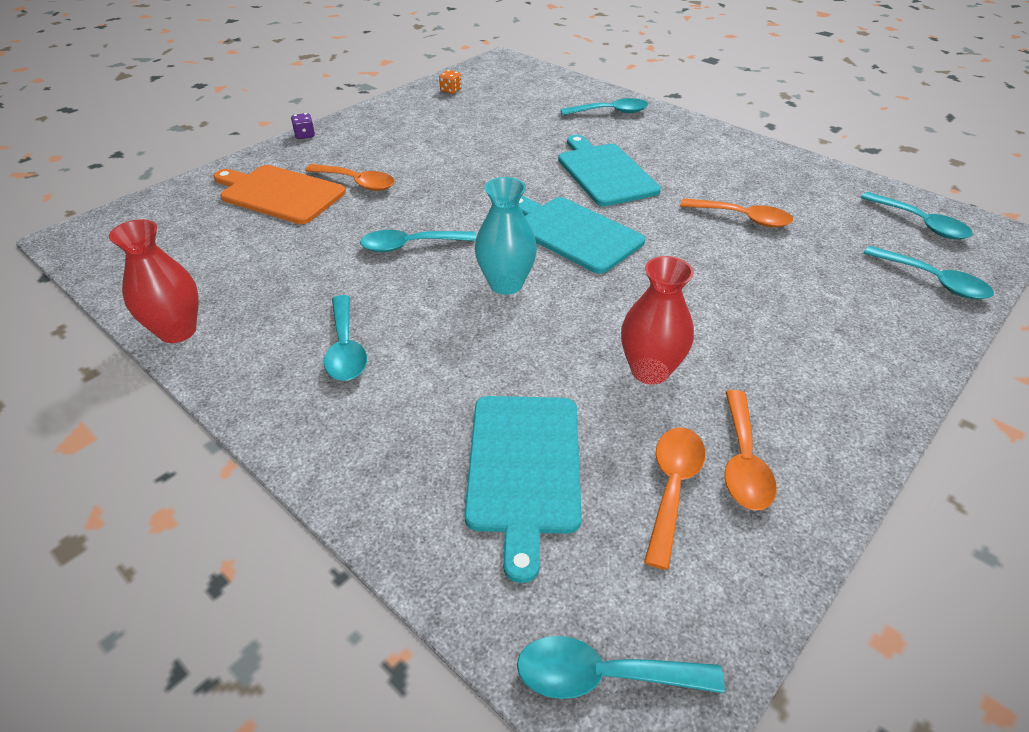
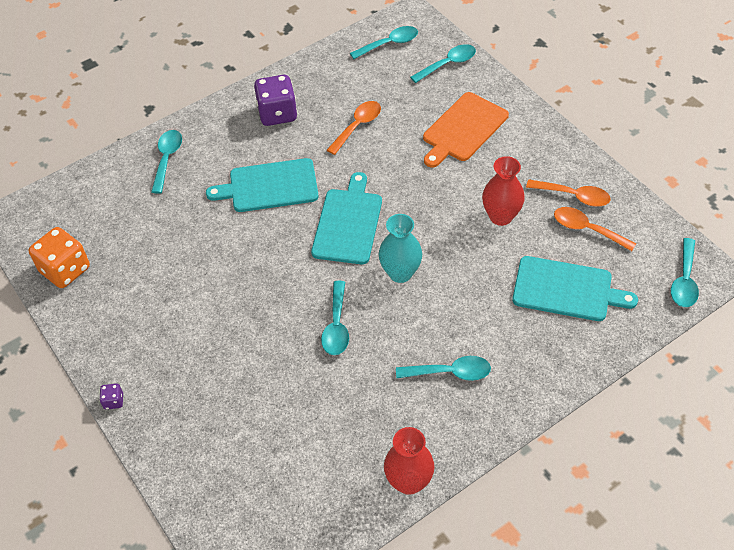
camera: 75 degrees left, 10 degrees up
orange cutting board [214,165,346,224] -> orange cutting board moved to [423,92,509,168]
orange spoon [305,164,395,191] -> none
orange dice [439,70,462,94] -> orange dice [29,227,90,288], size x2.27
turquoise cutting board [519,196,645,274] -> turquoise cutting board turned 135 degrees clockwise [311,172,382,264]
none -> purple dice [254,75,298,126]

